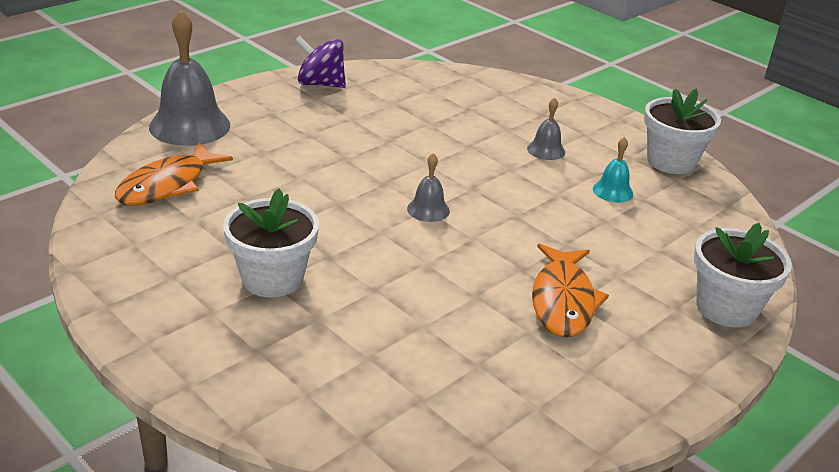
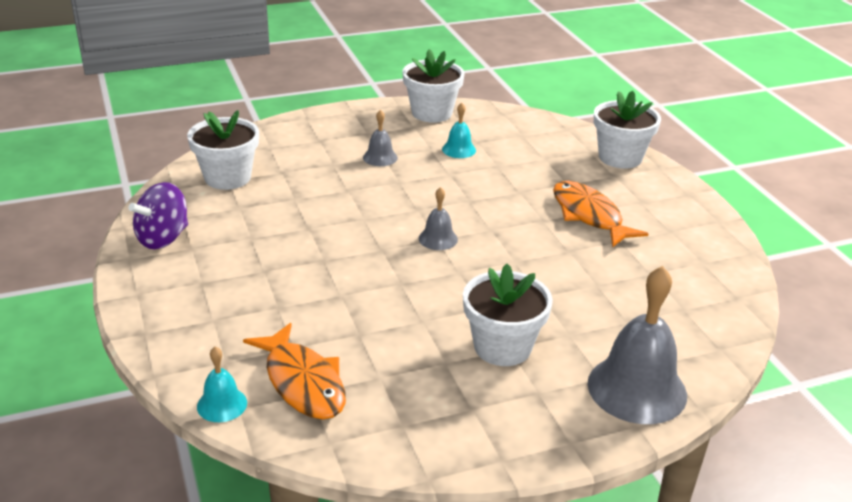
camera: 65 degrees left, 0 degrees up
grey bell [149,10,230,146] -> grey bell moved to [588,266,687,424]
orange fish [532,243,609,337] -> orange fish turned 150 degrees counterclockwise [553,181,648,248]
none -> white flower pot [187,110,259,190]
none -> turquoise bell [197,346,247,422]

